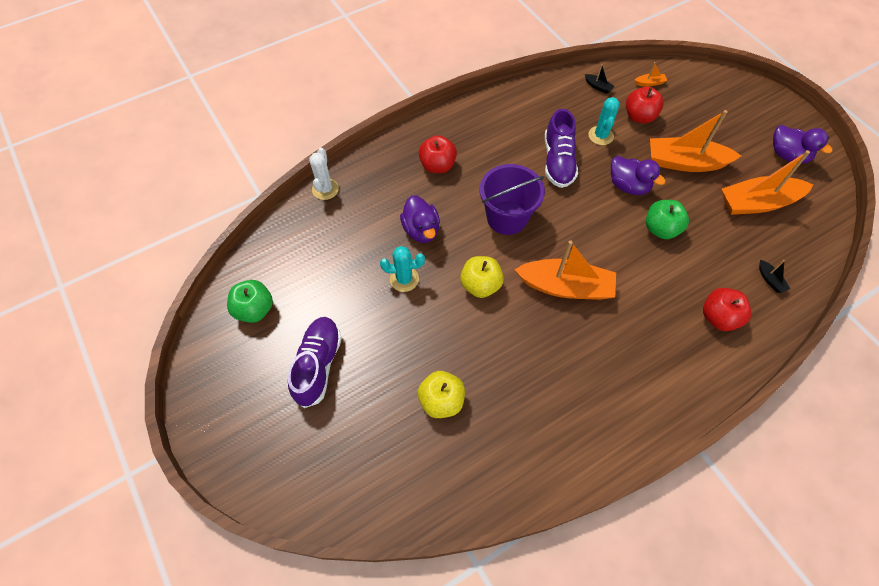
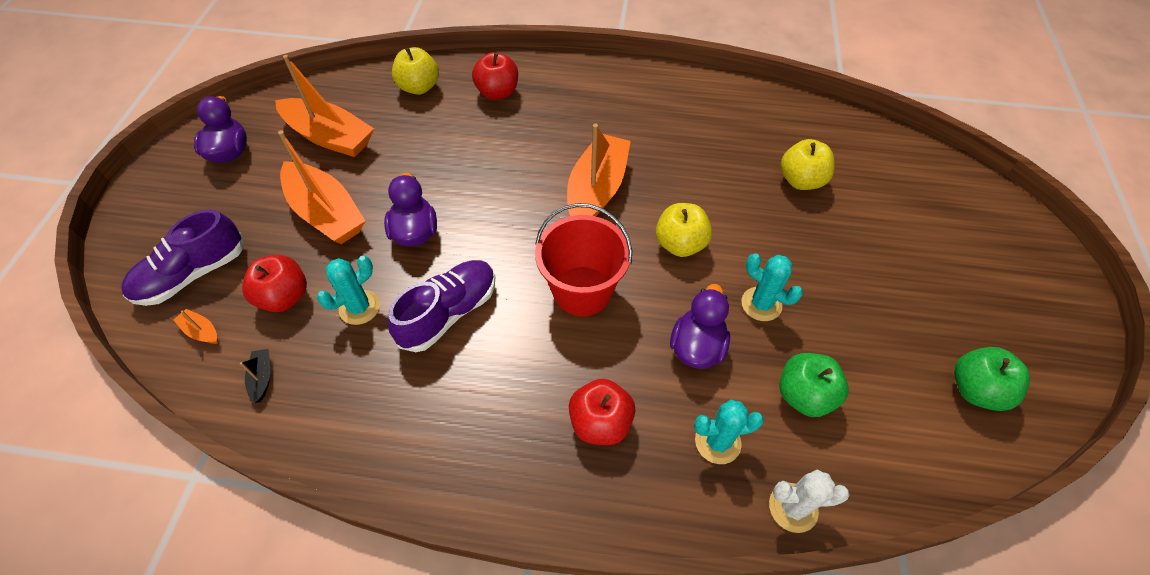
camera: 140 degrees left, 5 degrees down
purple shoe [288,317,342,408] -> purple shoe moved to [121,209,243,306]
white cactus [309,147,339,200] -> white cactus turned 45 degrees clockwise [769,470,850,533]
purple bucket [480,164,545,235] -> red bucket [535,203,632,316]
orange boat [514,240,616,300] -> orange boat turned 60 degrees clockwise [567,124,631,216]
green apple [646,200,689,239] -> green apple moved to [779,353,849,417]
black boat [759,260,790,293] -> yellow apple [392,47,439,95]
none -> turquoise cactus [694,400,764,464]

